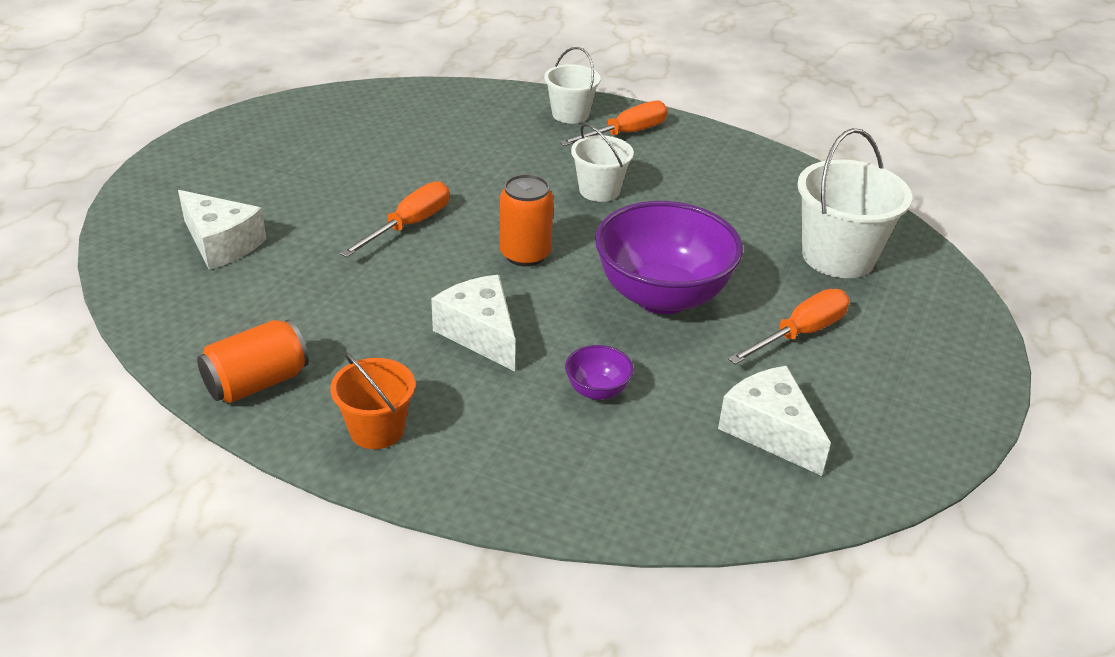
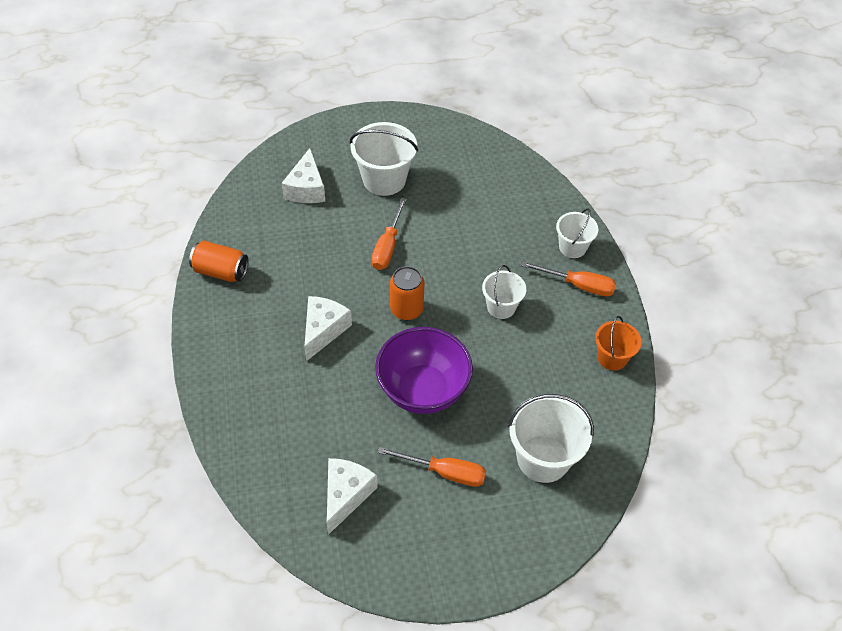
camera: 55 degrees right, 15 degrees up
orange bucket [330,352,415,449] -> orange bucket moved to [595,316,642,371]
orange screwdriver [340,181,449,257] -> orange screwdriver turned 105 degrees clockwise [371,198,407,270]
purple bowl [565,345,634,400] -> none
none -> white bucket [350,122,418,196]

